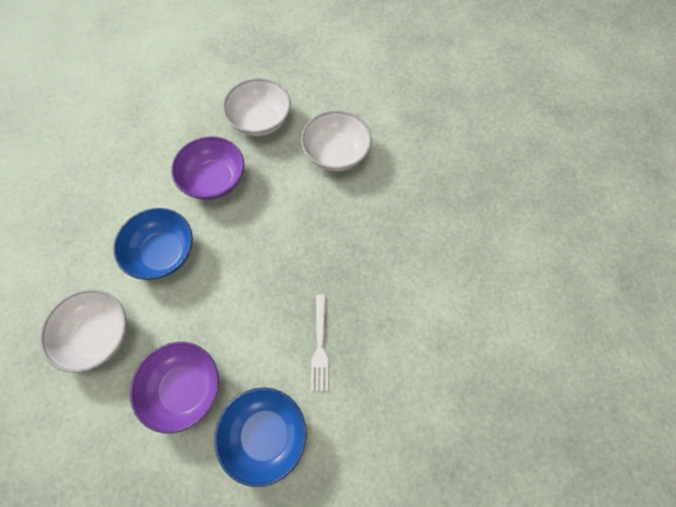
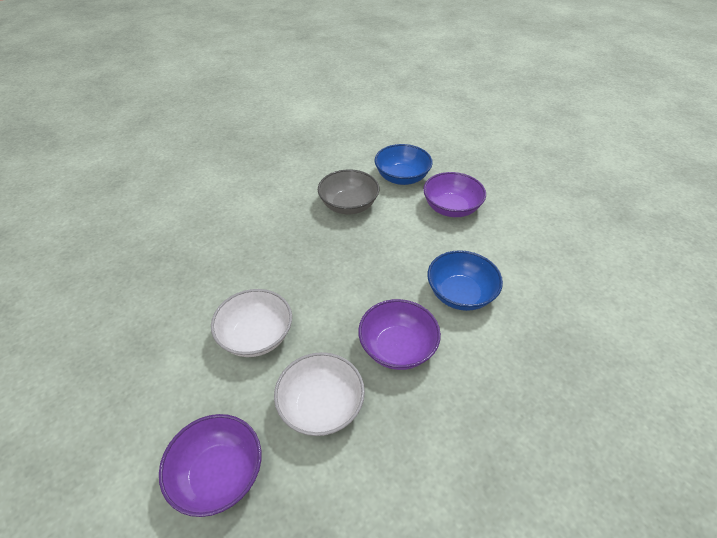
camera: 160 degrees left, 20 degrees down
white bowl [40,289,127,373] -> none
white fork [311,295,328,391] -> grey bowl [318,170,379,214]
none -> purple bowl [159,414,261,517]

